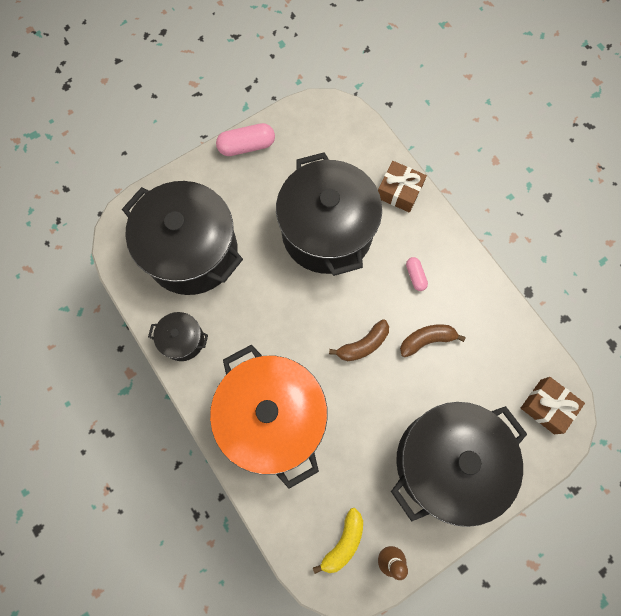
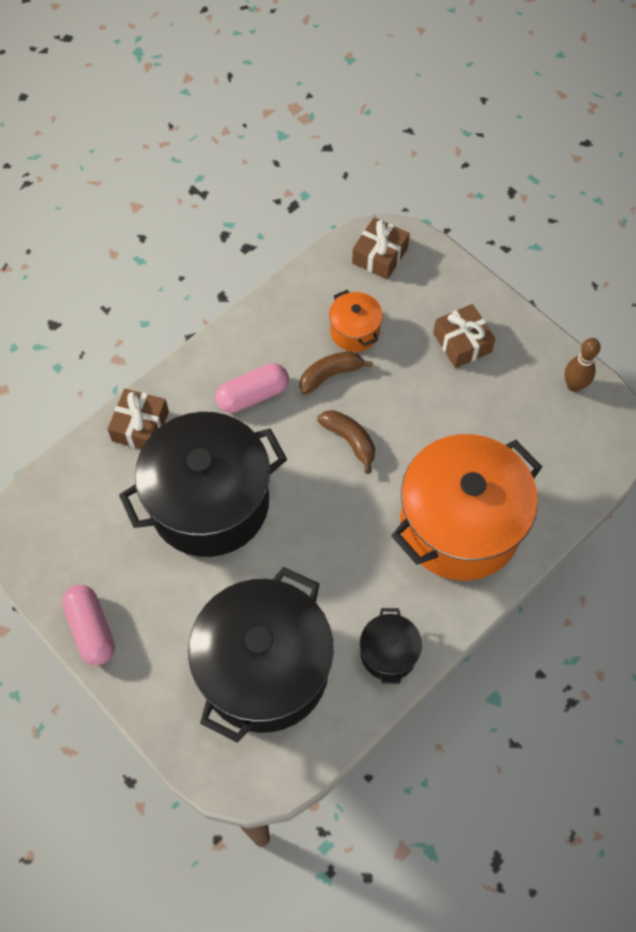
camera: 100 degrees left, 10 degrees down
yellow banana [313,508,363,574] -> none
black pot [391,402,527,527] -> brown gift [433,304,496,368]
brown banana [400,324,466,357] -> brown banana turned 90 degrees clockwise [299,352,373,394]
pink capsule [406,257,428,291] -> pink capsule [216,363,289,413], size x1.76
none -> orange pot [329,290,383,352]

